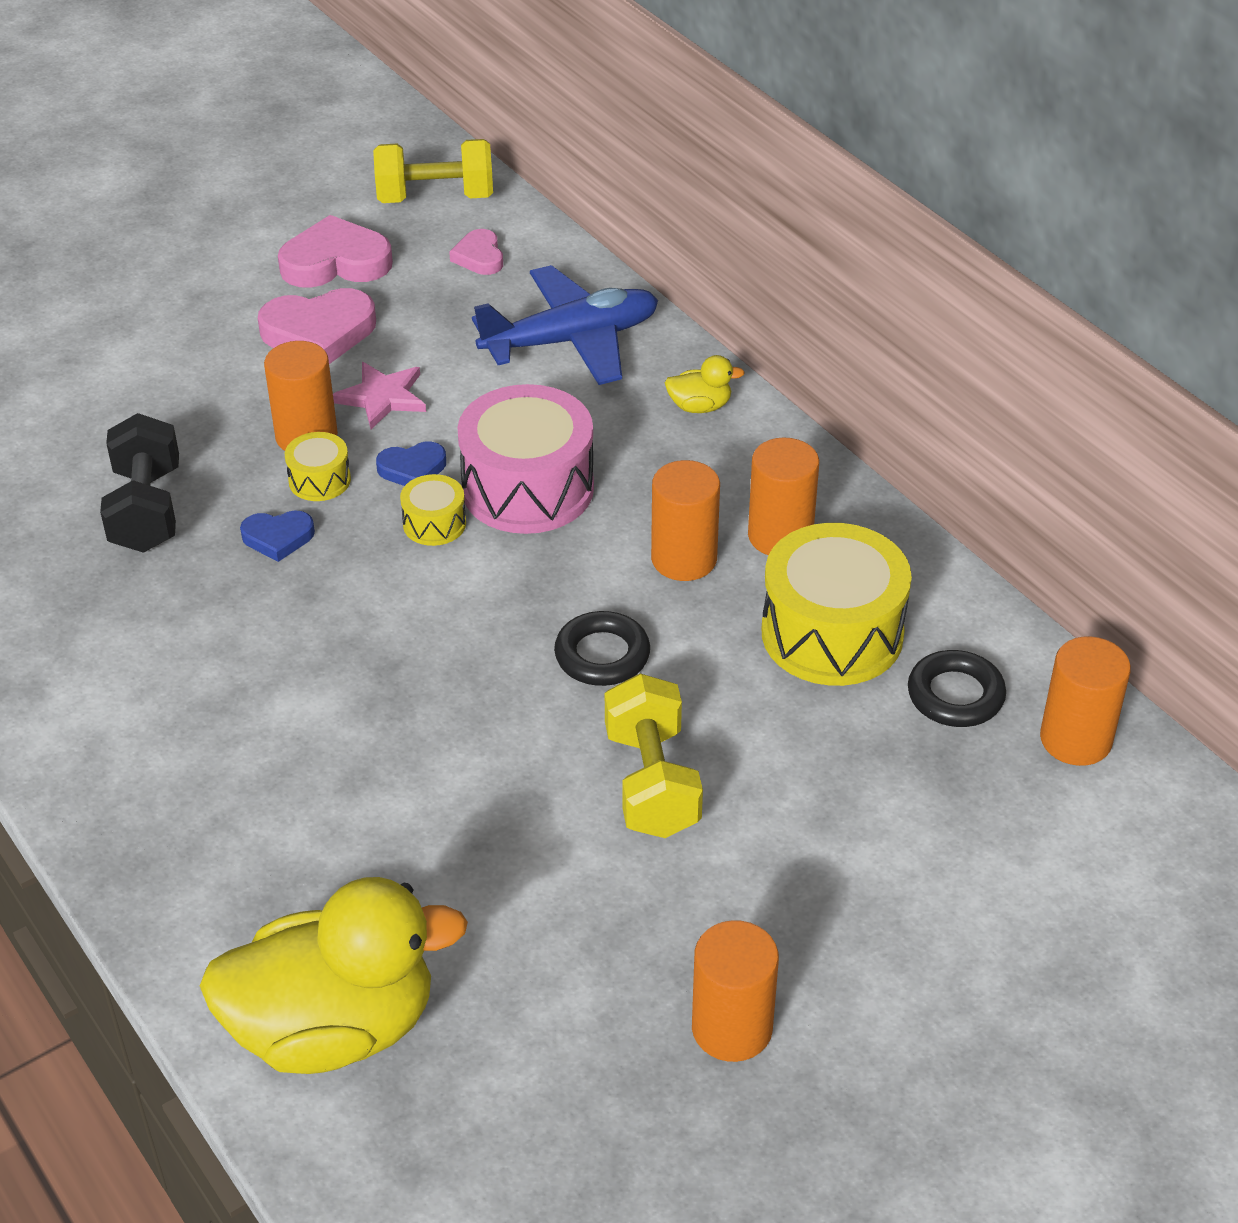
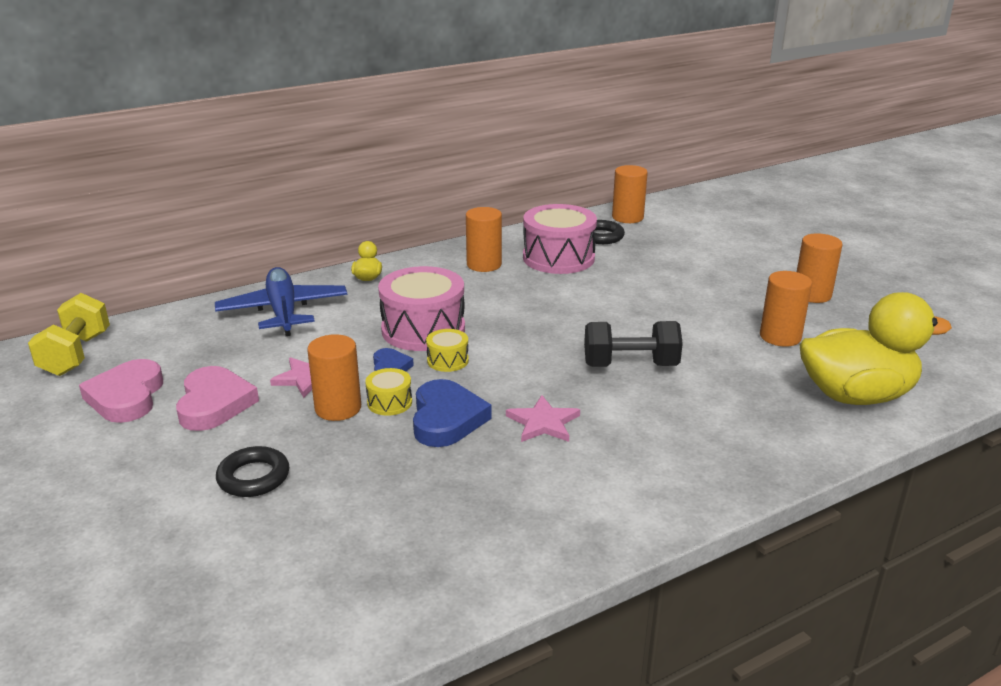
camera: 85 degrees left, 15 degrees down
black dumbbell [100,413,179,552] -> black dumbbell moved to [584,321,683,367]
yellow duck [200,877,468,1074] -> yellow duck turned 90 degrees clockwise [800,292,952,405]
blue heart [240,510,315,562] -> blue heart [413,379,492,447], size x1.78
pink heart [449,229,503,275] -> none
black ring [554,611,650,686] -> black ring moved to [216,446,289,497]
yellow dumbbell [605,674,703,838] -> none
orange cylinder [651,460,720,581] -> orange cylinder moved to [760,271,812,347]
yellow drum [762,523,912,686] -> pink drum [523,204,597,274]
none -> pink star [506,395,580,442]

